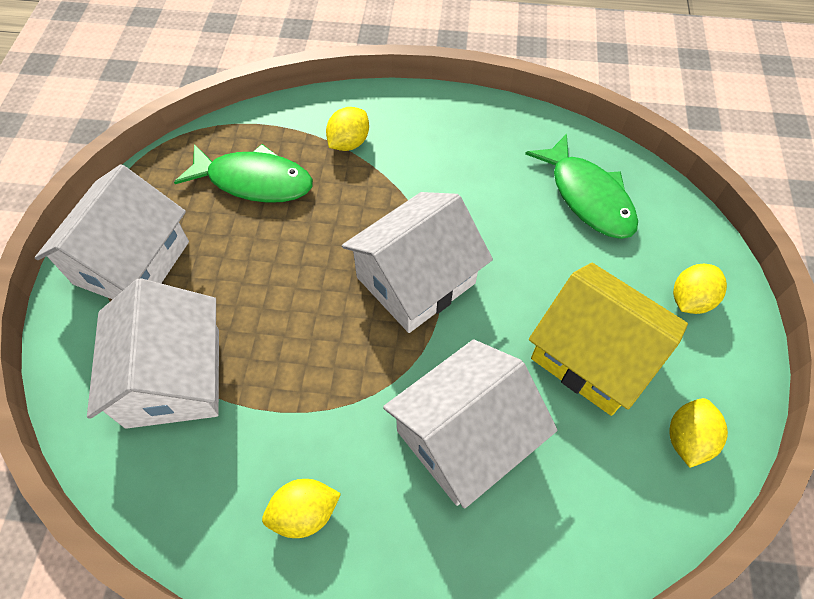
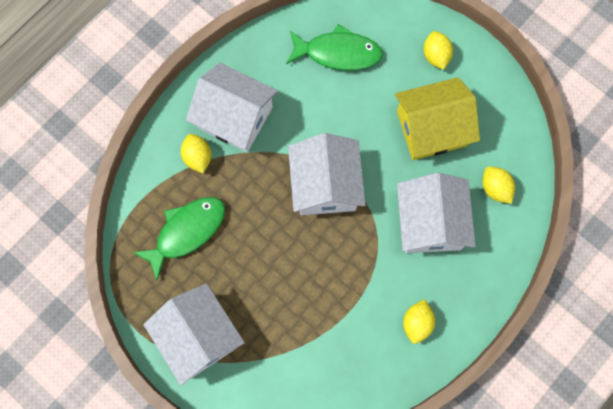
camera: 55 degrees left, 15 degrees up
white house [87,278,219,429] -> white house moved to [186,63,278,152]
yellow lemon [669,398,728,468] -> yellow lemon moved to [482,166,515,204]

